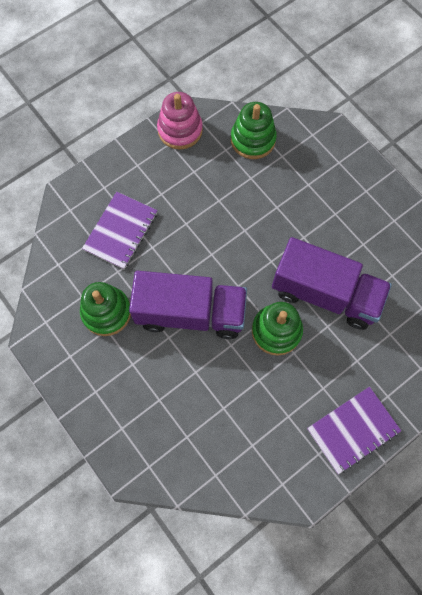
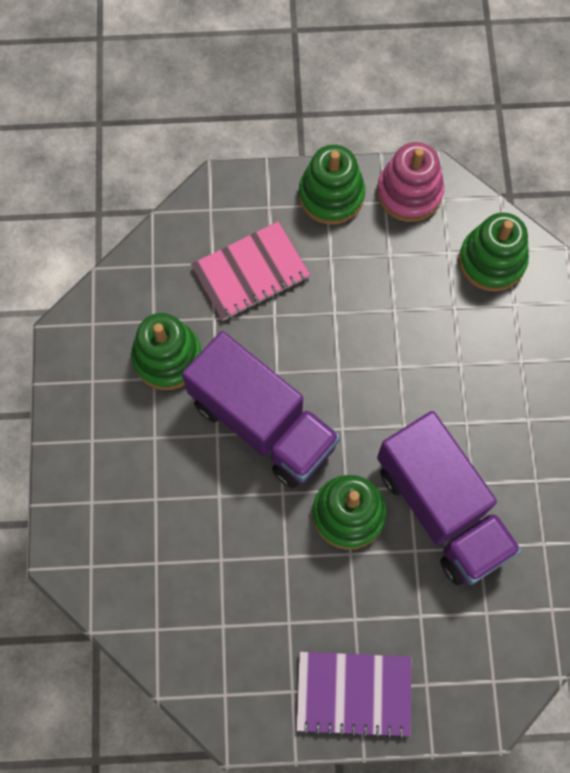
camera: 35 degrees right, 0 degrees up
purple notebook [82,192,158,269] -> pink notebook [191,221,310,321]
none -> green stacking toy [299,145,365,225]

